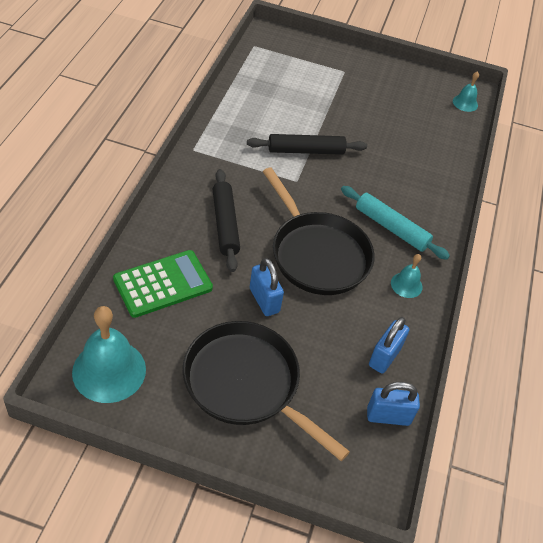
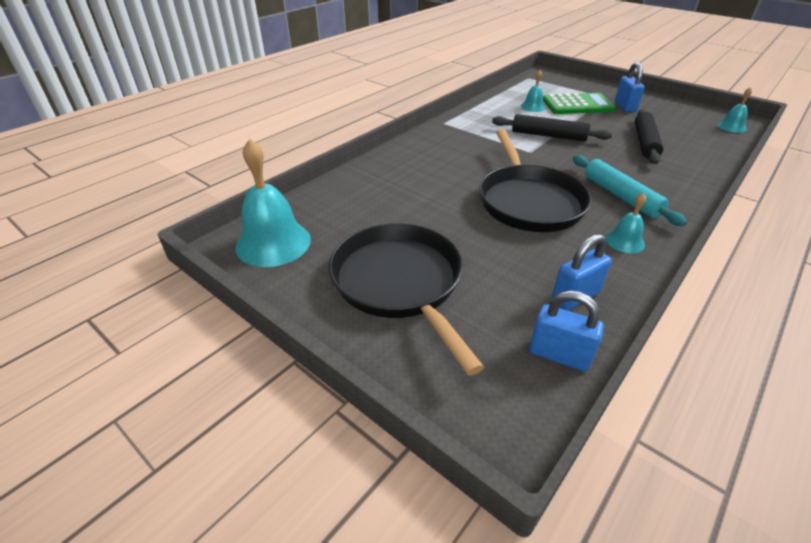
camera: 30 degrees right, 10 degrees down
green calculator [113,250,213,318] -> green calculator moved to [543,93,616,114]
black rolling pin [213,169,240,272] -> black rolling pin moved to [635,109,663,164]
blue padlock [250,258,284,316] -> blue padlock moved to [615,62,645,112]
none -> turquoise bell [521,70,545,112]

